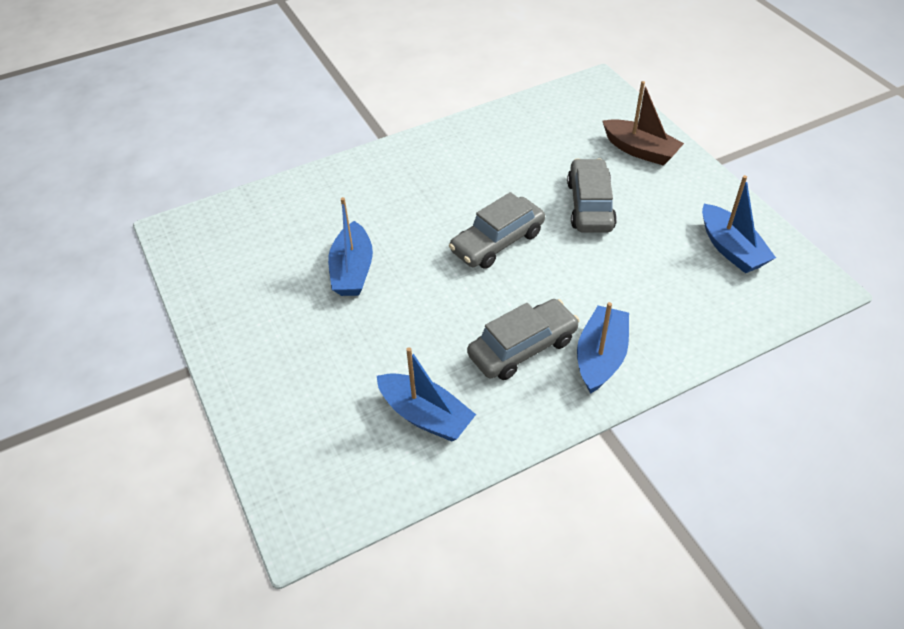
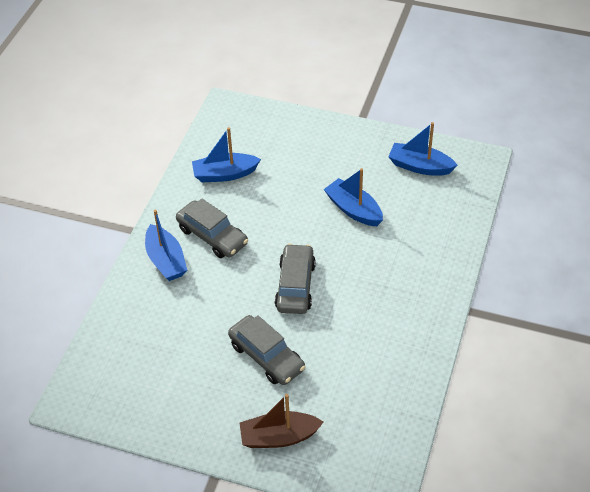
camera: 135 degrees right, 0 degrees up
grey car [467,299,580,380] -> grey car turned 60 degrees counterclockwise [176,199,248,258]
blue boat [702,175,776,273] -> blue boat moved to [388,122,458,175]

